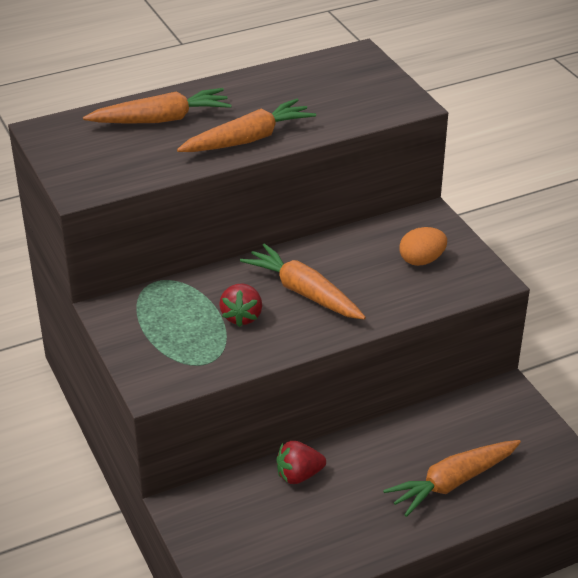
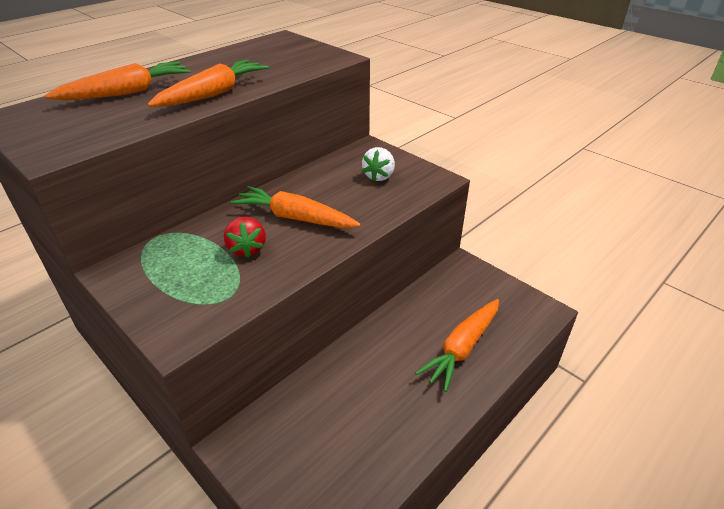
camera: 20 degrees left, 0 degrees up
red strawberry [277,441,326,484] -> none
orange egg [399,227,447,266] -> white strawberry [362,147,395,181]

